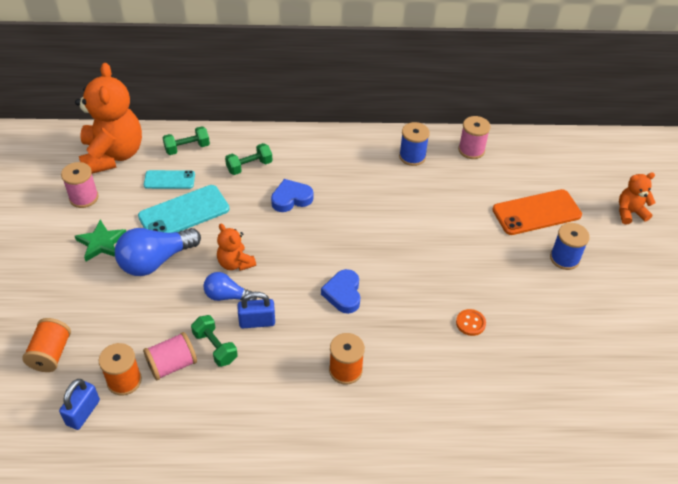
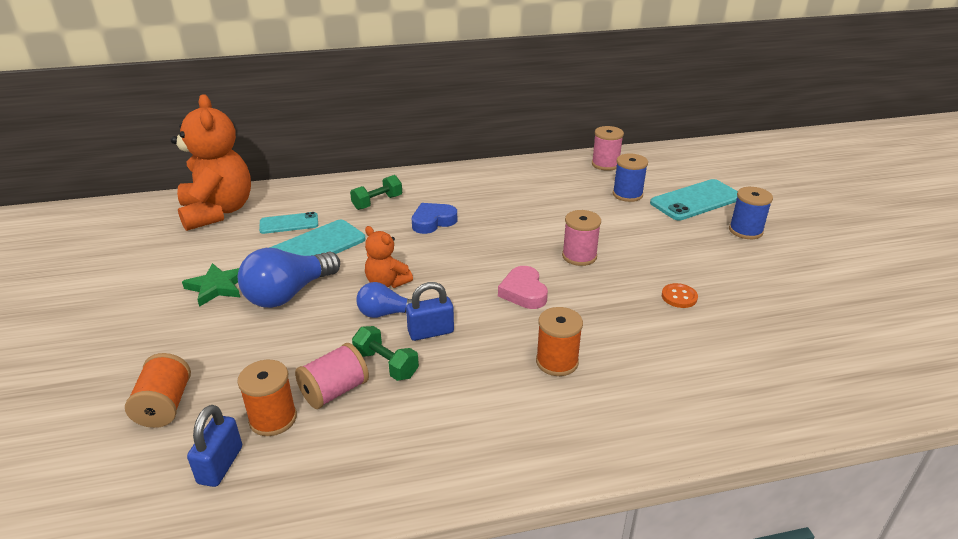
camera: 10 degrees left, 15 degrees down
pink spool [61,162,99,208] -> pink spool moved to [562,210,601,266]
green dumbbell [162,126,210,155] -> none
blue heart [321,269,360,314] -> pink heart [498,266,548,309]
blue spool [399,122,430,166] -> blue spool moved to [613,154,648,202]
orange phone [492,189,582,235] -> turquoise phone [650,179,738,220]
orange teddy bear [619,173,656,224] -> none

